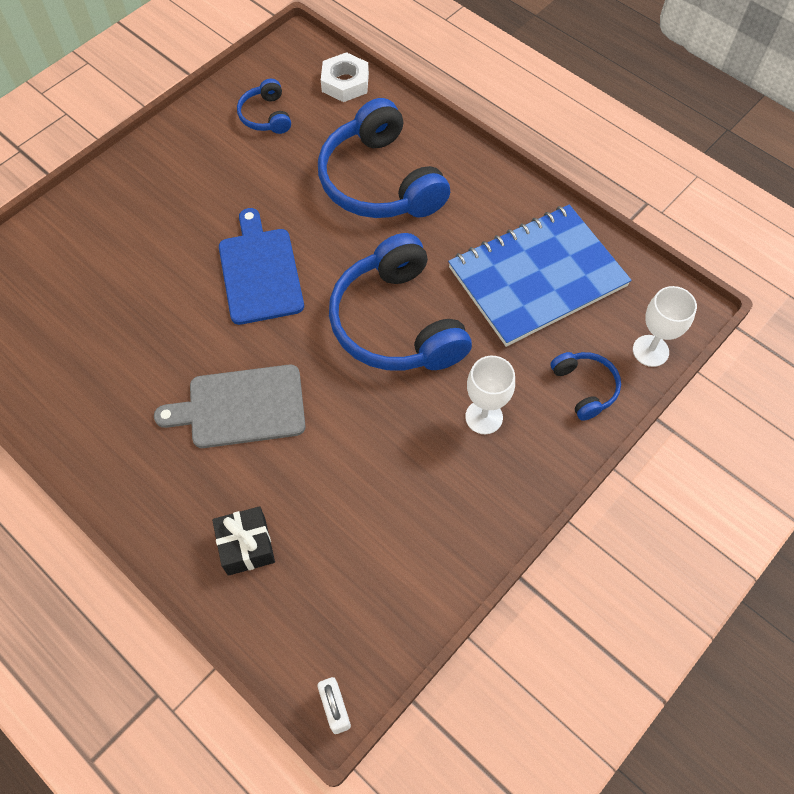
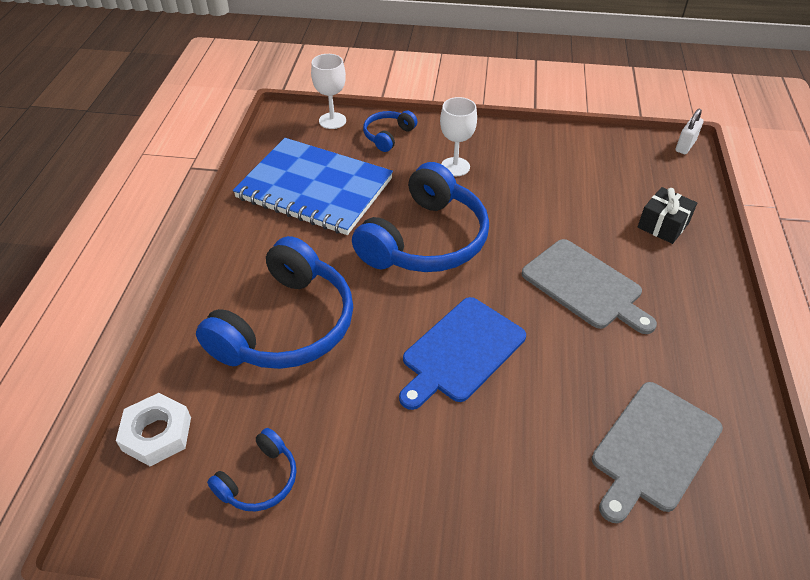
camera: 125 degrees left, 15 degrees down
none -> grey cutting board [592,382,723,523]

